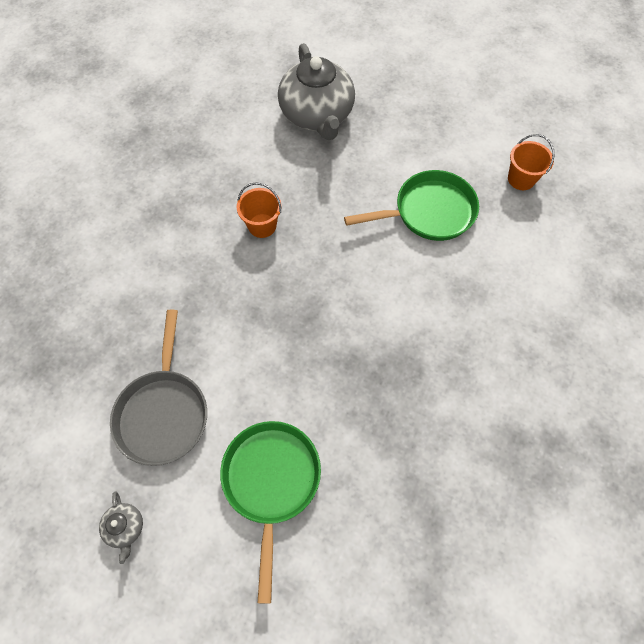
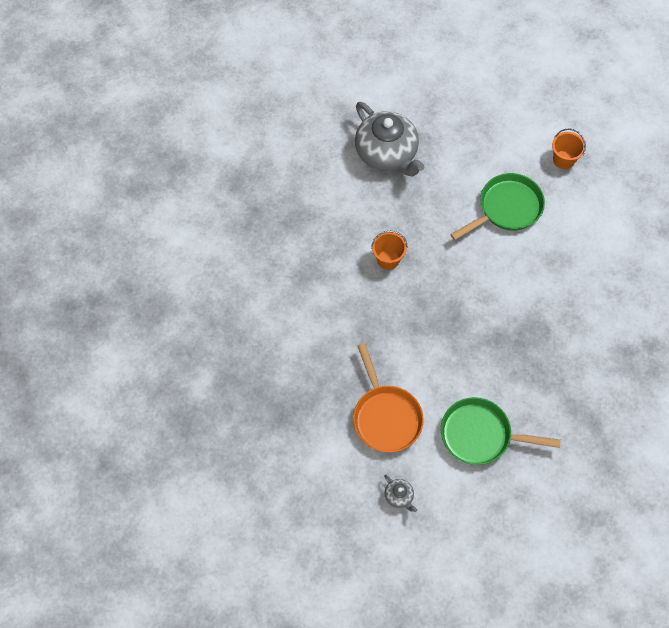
camera: 20 degrees left, 0 degrees up
grey pan [110,310,207,466] -> orange pan [353,343,424,453]
green pan [220,421,321,603] -> green pan turned 60 degrees counterclockwise [441,397,561,465]

